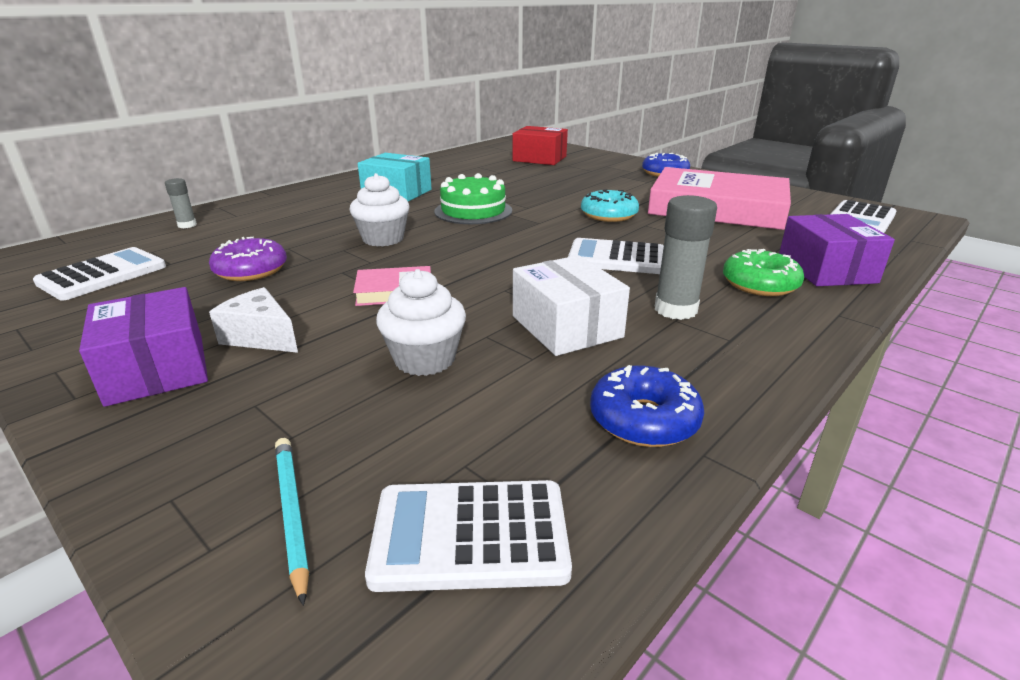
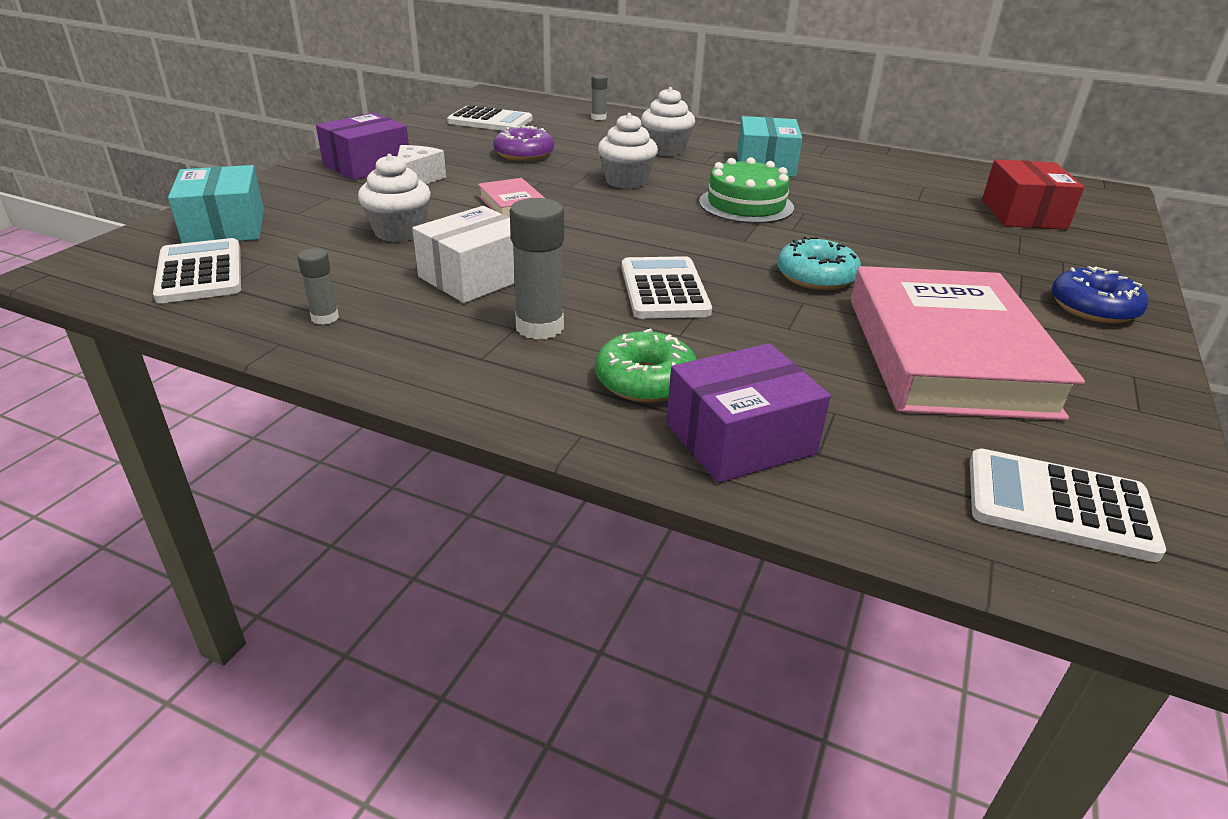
camera: 70 degrees right, 5 degrees up
turquoise pencil [275,438,309,606] -> turquoise box [168,165,264,243]
blue donut [590,365,704,447] -> grey glue stick [298,248,339,325]
none -> white cupcake [641,87,695,156]

